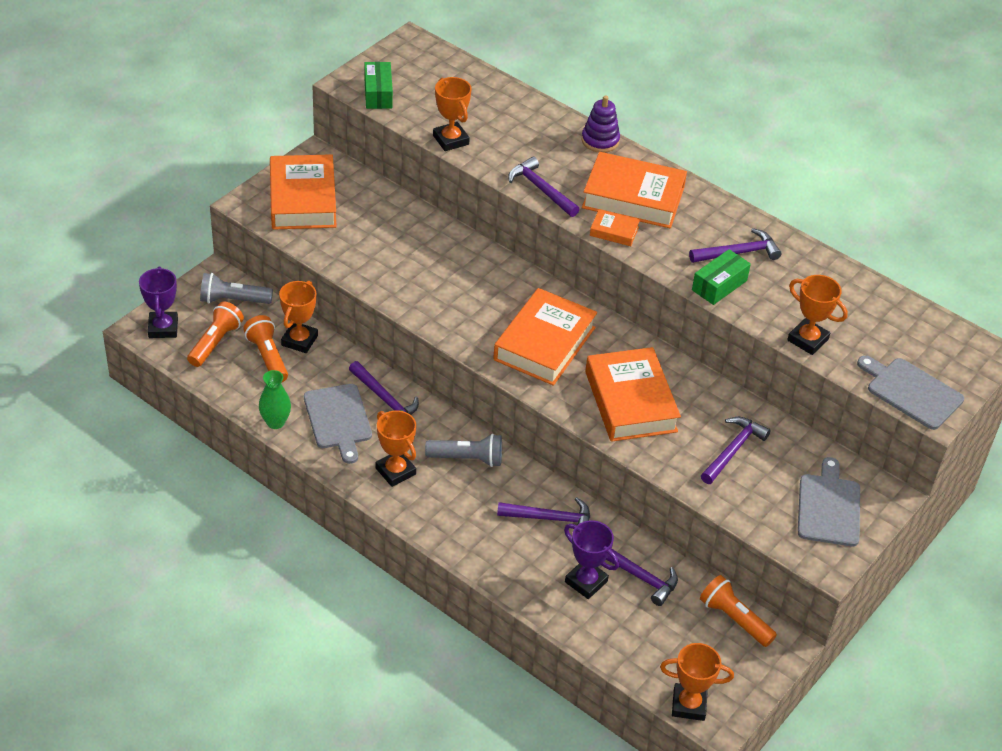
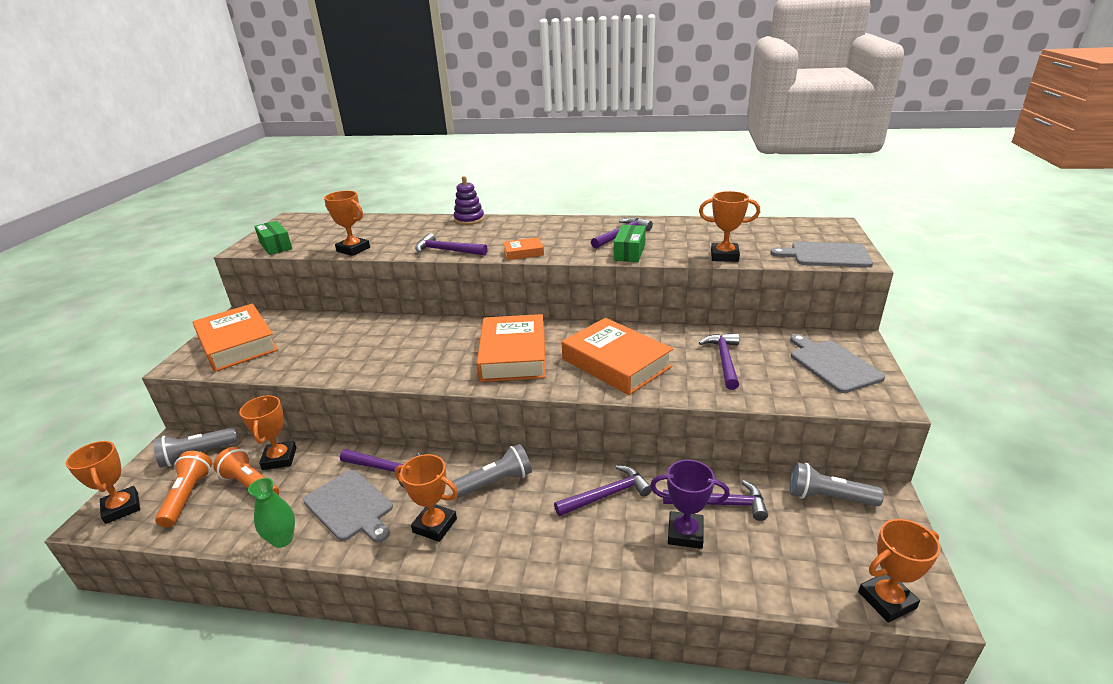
camera: 25 degrees left, 15 degrees down
purple trophy [139,267,178,338] -> orange trophy [66,441,140,524]
orange book [582,152,687,228] -> none
orange flashlight [700,575,777,647] -> grey flashlight [790,462,884,506]

